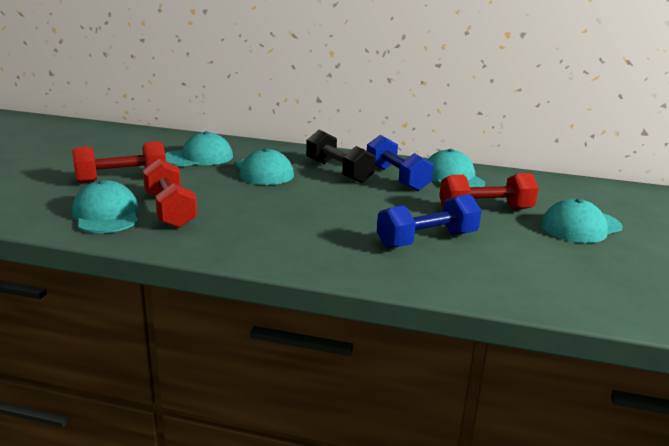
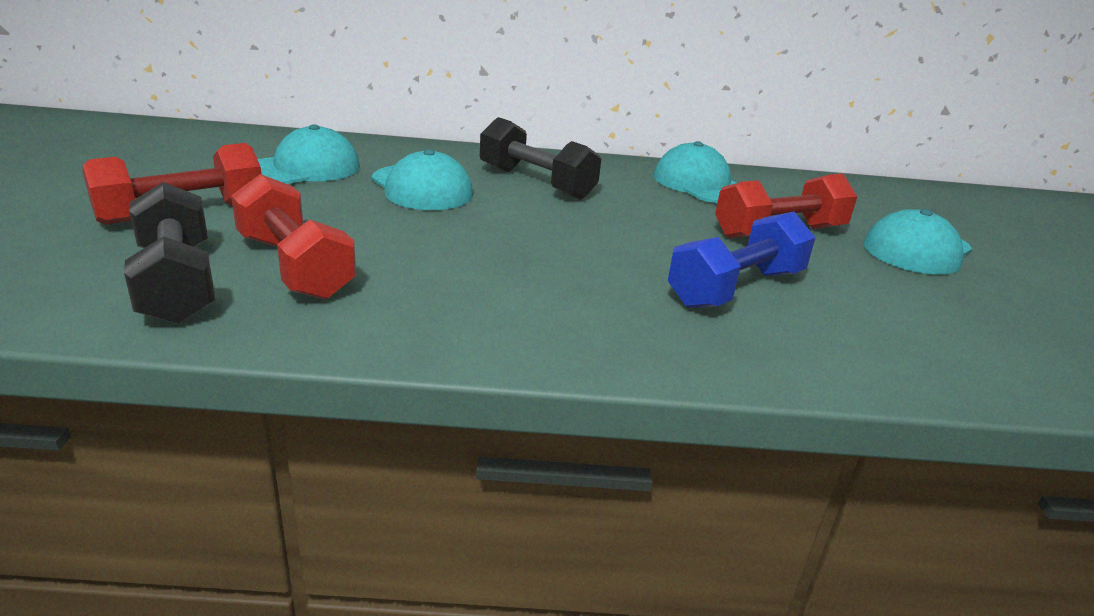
camera: 15 degrees left, 5 degrees up
turquoise cap [72,180,139,233] -> black dumbbell [124,182,215,324]
blue dumbbell [367,135,433,192] -> none

